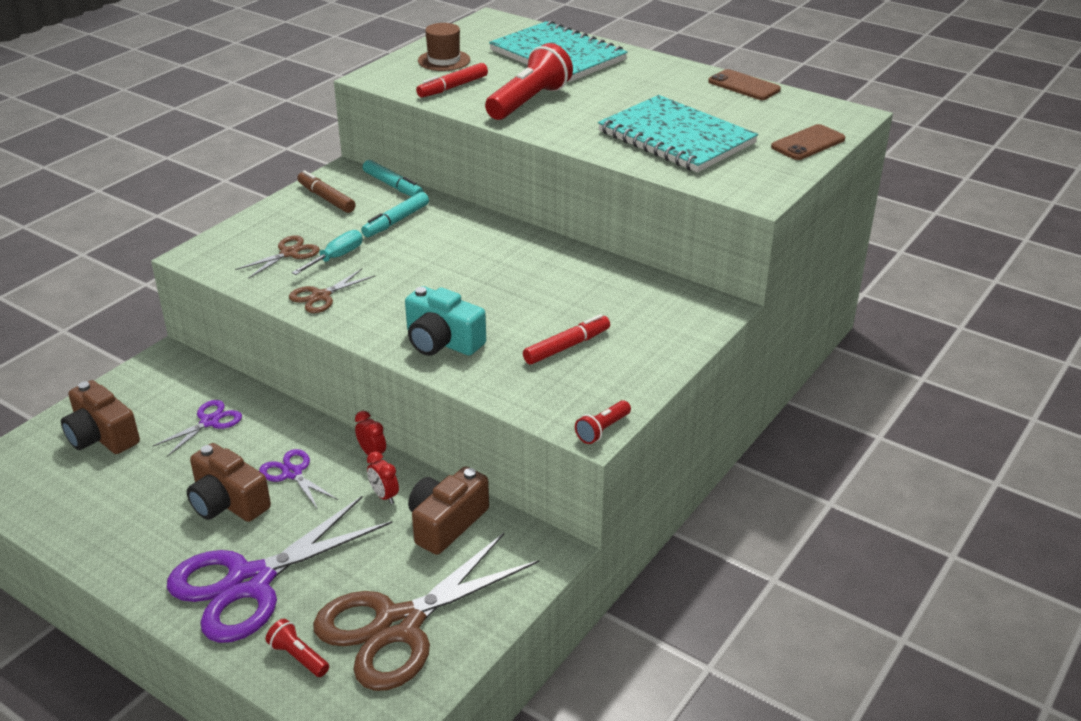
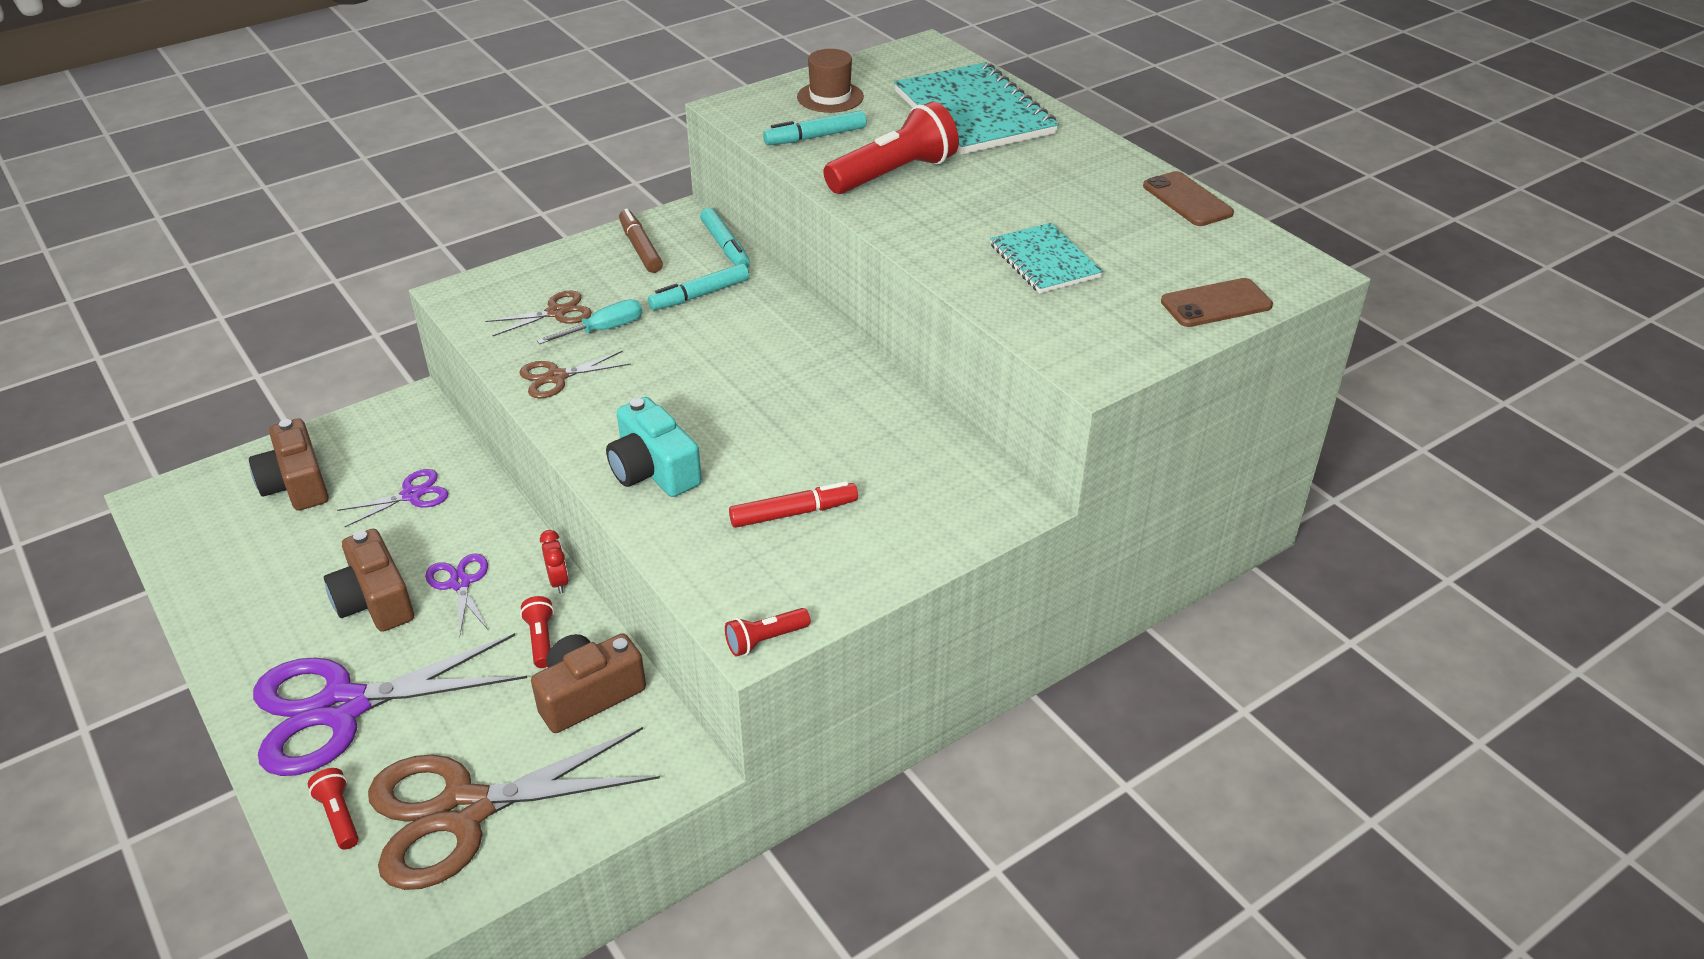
camera: 20 degrees right, 5 degrees up
red clock [367,451,399,504] -> red flashlight [520,596,554,668]
red marker [416,63,488,98] -> turquoise marker [763,110,867,145]
turquoise notebook [598,95,758,173] -> turquoise notebook [990,223,1103,294], size x0.57

